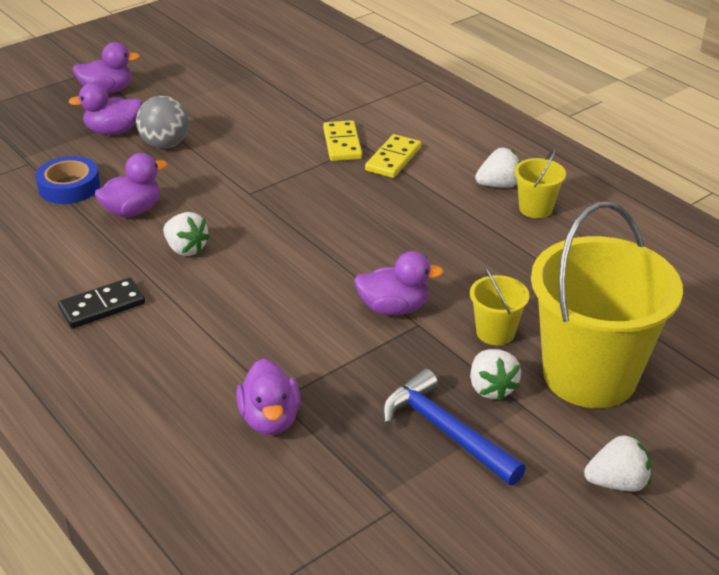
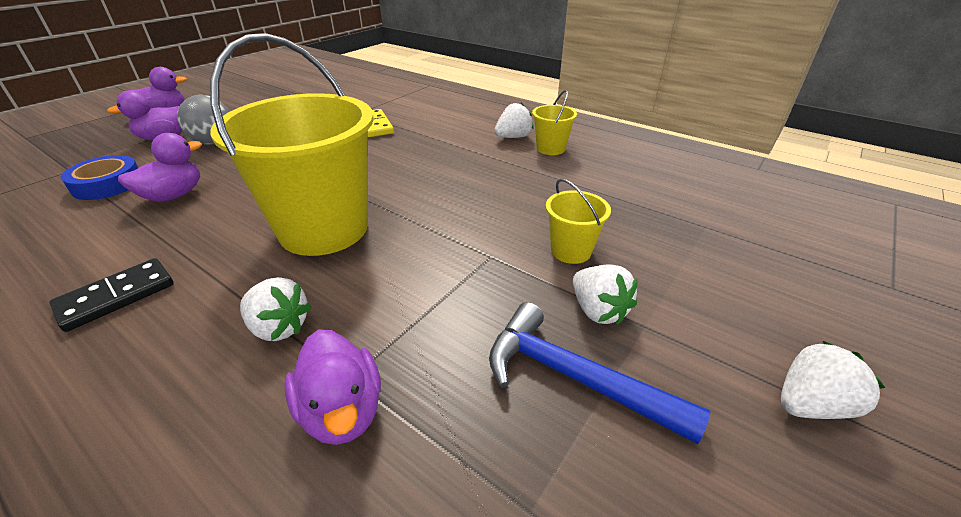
camera: 15 degrees left, 0 degrees up
white strawberry [163,212,210,256] -> white strawberry moved to [240,277,311,341]
purple duck [354,251,444,315] -> none
yellow domino [365,134,421,178] -> none
yellow bucket [531,202,683,408] -> yellow bucket moved to [210,33,374,256]

